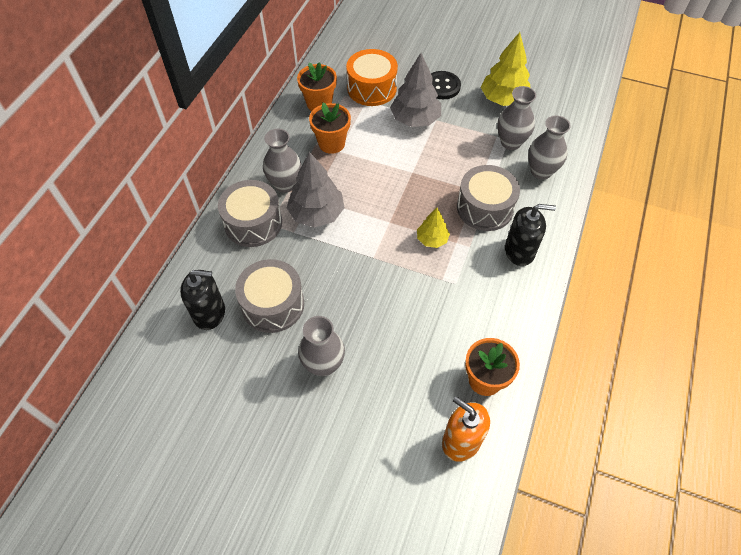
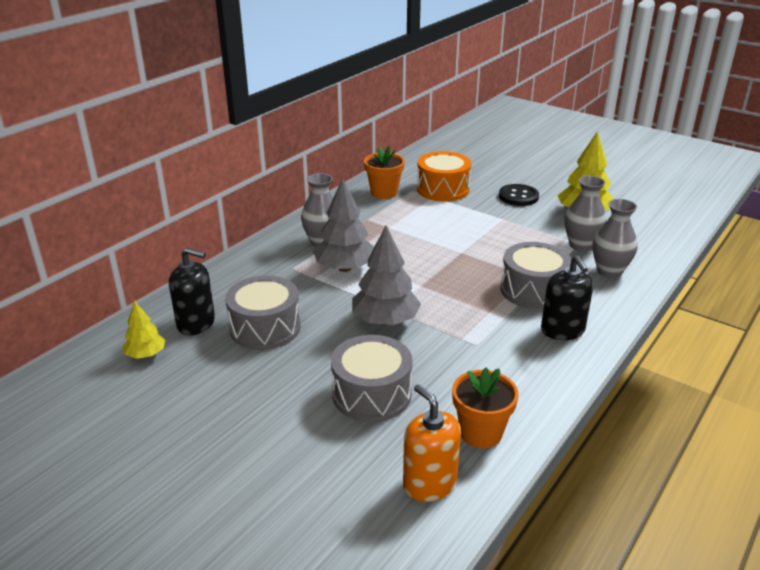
camera: 15 degrees right, 25 degrees down
grey drum [218,180,282,247] -> grey drum moved to [331,335,413,422]
grey vase [298,316,345,376] -> none
orange flower pot [309,102,351,154] -> none
grey tree [390,53,441,127] -> grey tree moved to [352,226,421,325]
yellow tree [417,208,450,248] -> yellow tree moved to [122,301,165,359]
black soap dispenser [505,204,556,266] -> black soap dispenser turned 60 degrees clockwise [541,255,593,340]

